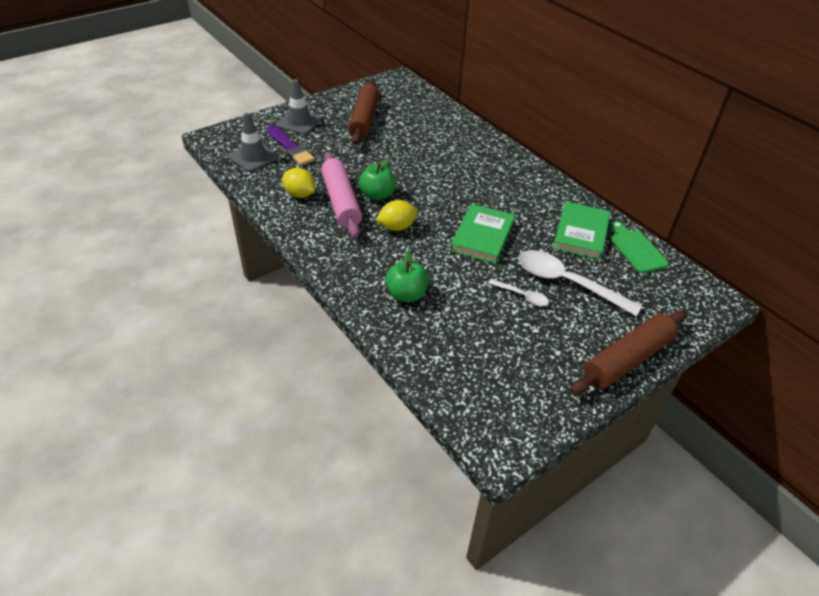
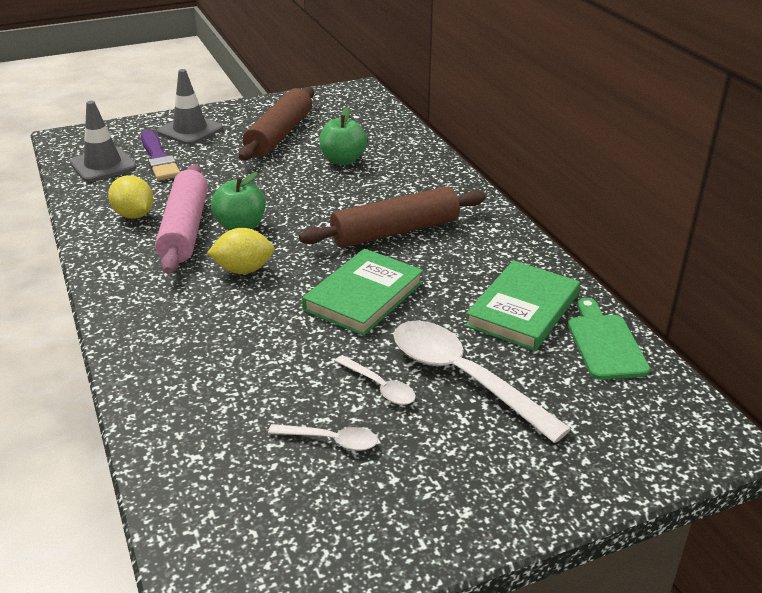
camera: 15 degrees right, 10 degrees down
green apple [385,251,429,302] -> green apple moved to [320,107,367,165]
brown rolling pin [570,310,687,395] -> brown rolling pin moved to [299,186,486,248]
none -> white spoon [268,424,378,451]

